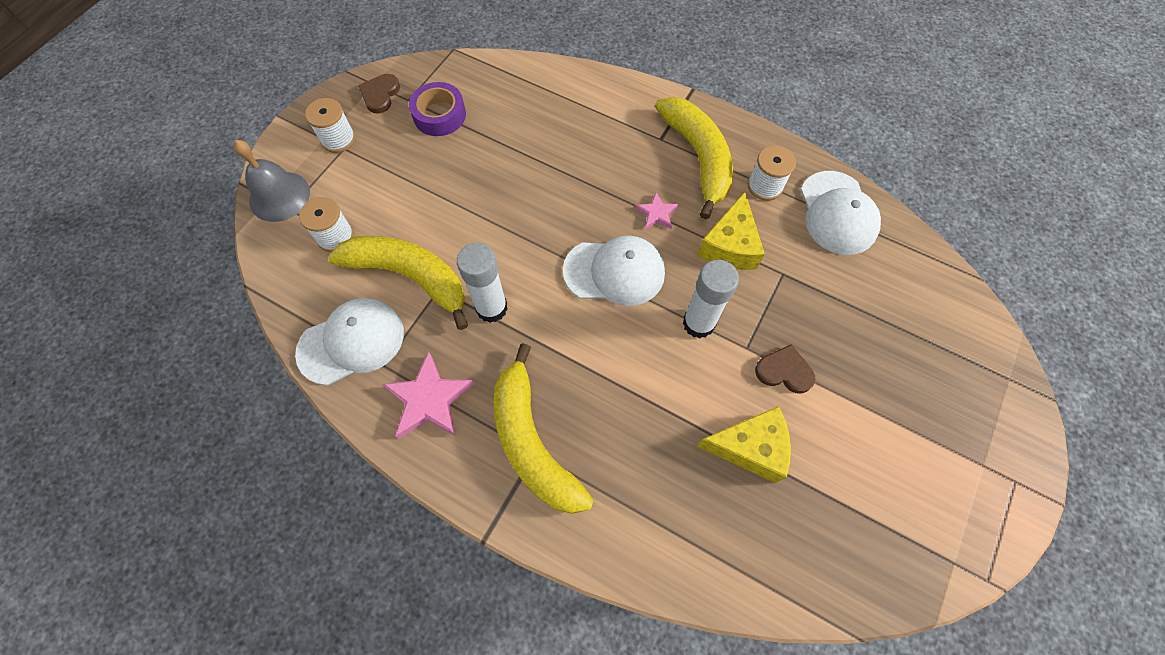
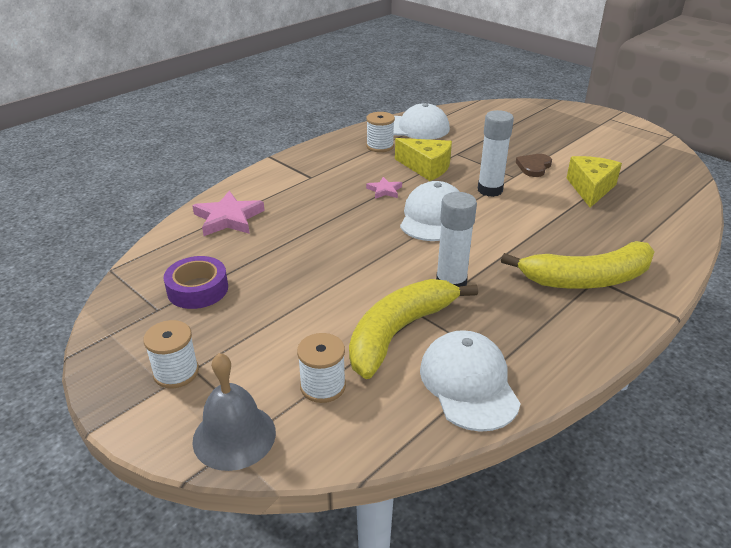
camera: 75 degrees left, 30 degrees down
brown heart [358,74,400,114] -> none
pink star [382,352,474,439] -> pink star moved to [192,191,265,236]
yellow banana [655,97,733,219] -> none

